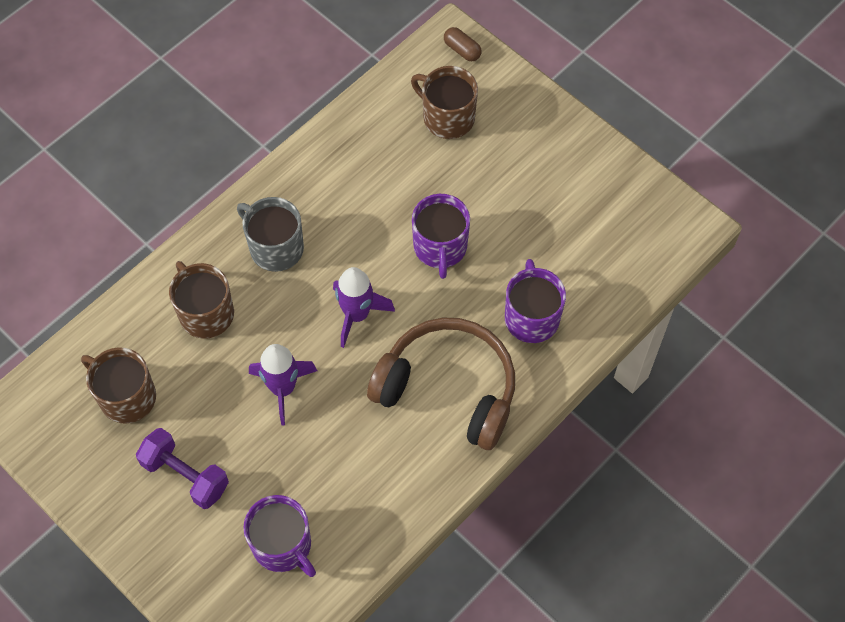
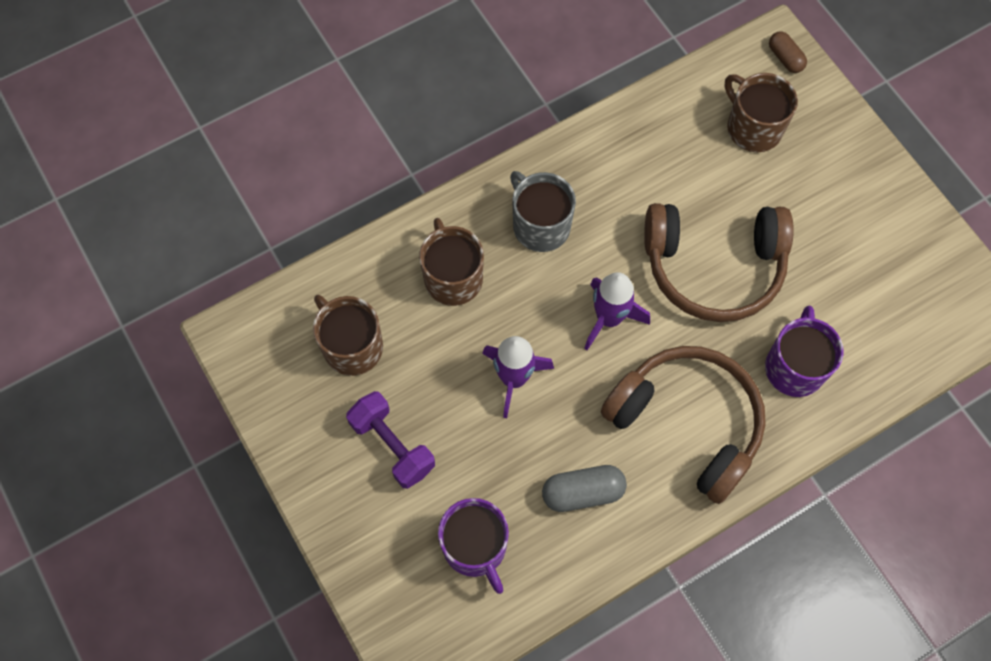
camera: 15 degrees right, 5 degrees up
purple mug [412,194,470,279] -> brown headphones [644,203,794,322]
none -> grey capsule [542,465,627,512]

